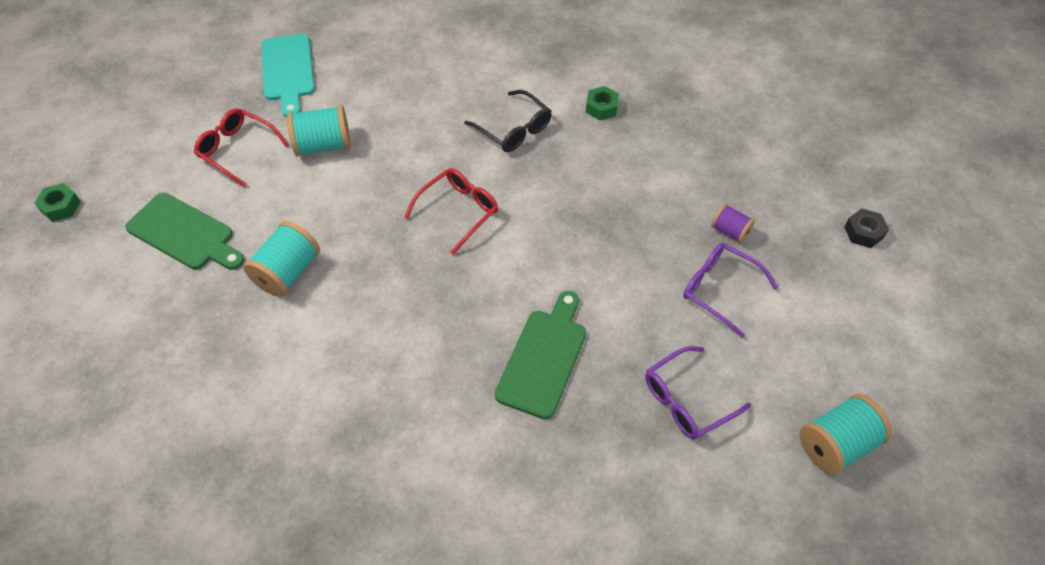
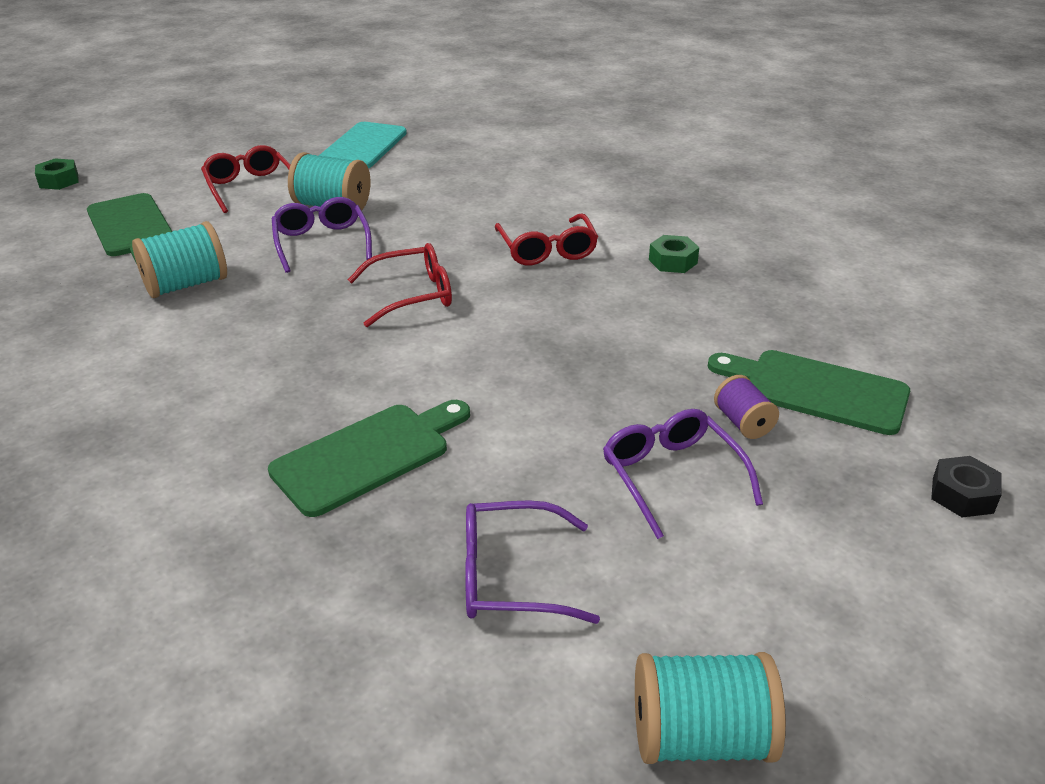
camera: 30 degrees right, 20 degrees down
black glasses [464,90,551,152] -> red glasses [495,213,598,265]
none -> purple glasses [272,197,372,273]
none -> green cutting board [708,350,910,435]

